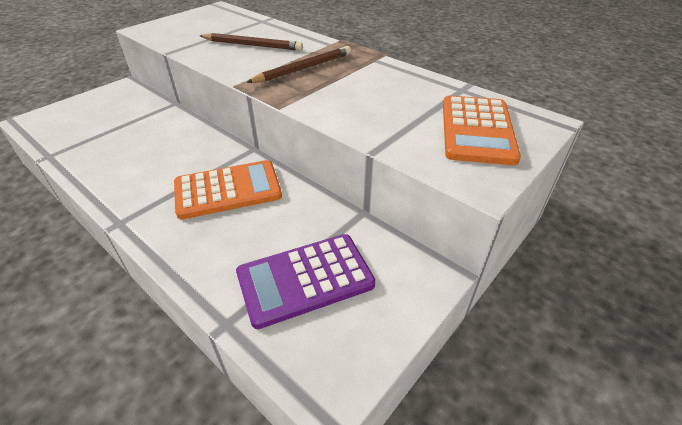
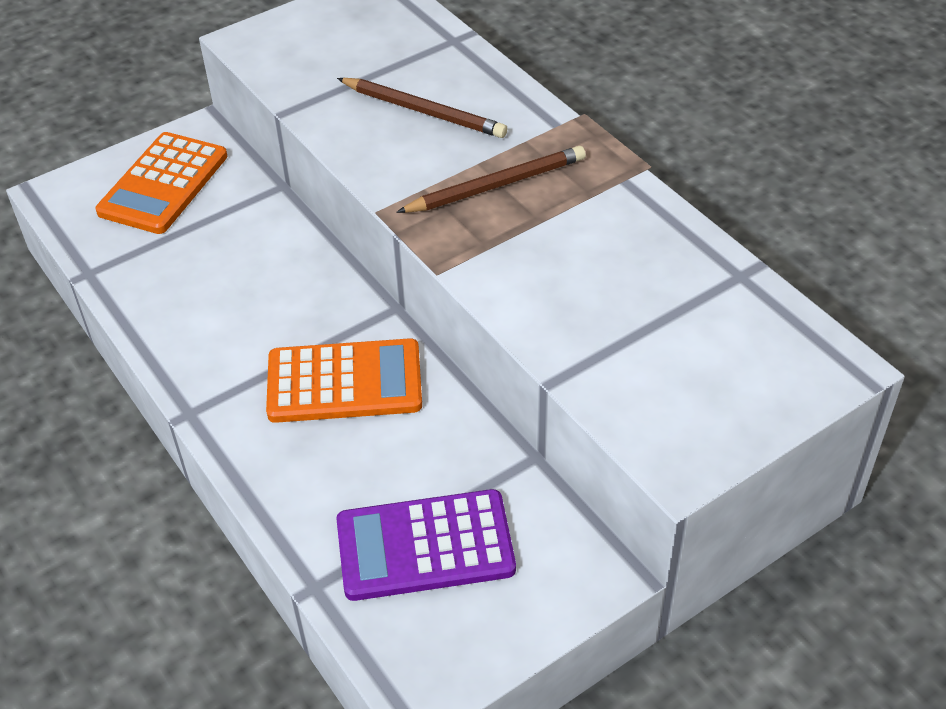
camera: 15 degrees right, 5 degrees up
orange calculator [443,96,521,165] -> orange calculator moved to [95,132,228,234]

